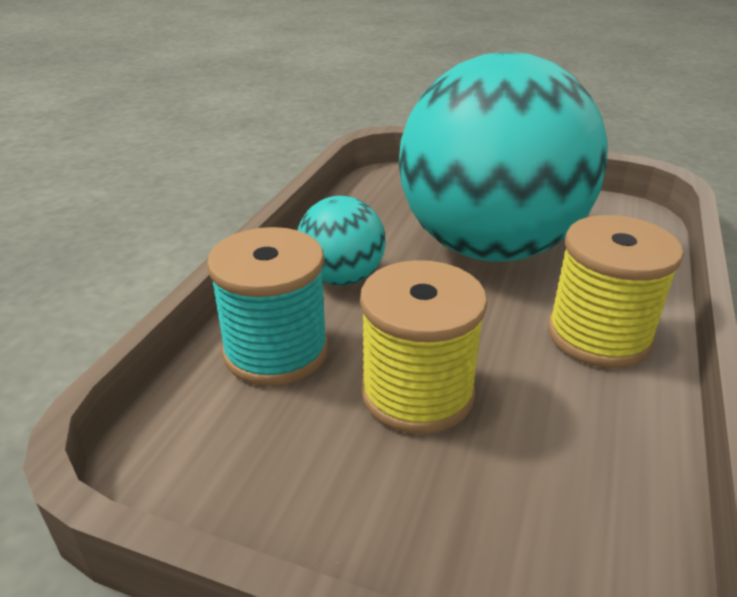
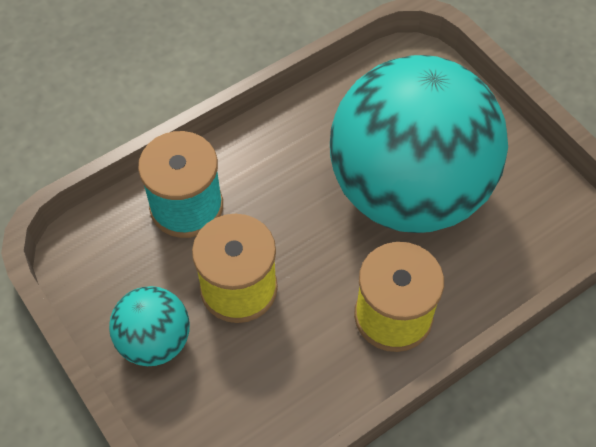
camera: 35 degrees right, 25 degrees up
turquoise ball [298,196,386,286] -> turquoise ball moved to [109,286,190,366]

